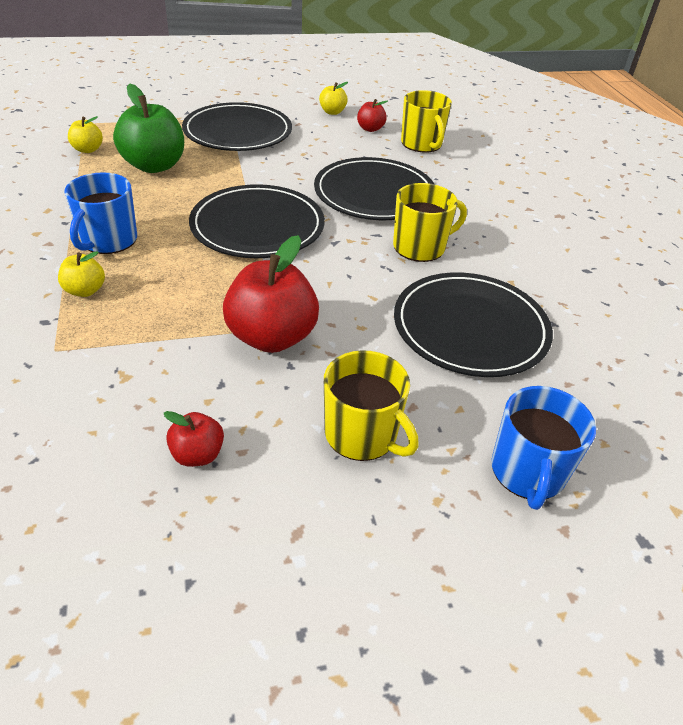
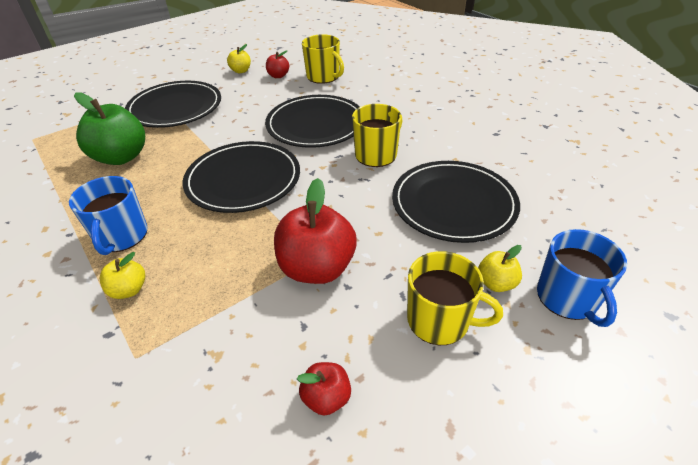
camera: 20 degrees left, 0 degrees up
yellow apple [68,116,103,153] -> yellow apple moved to [478,245,522,292]

